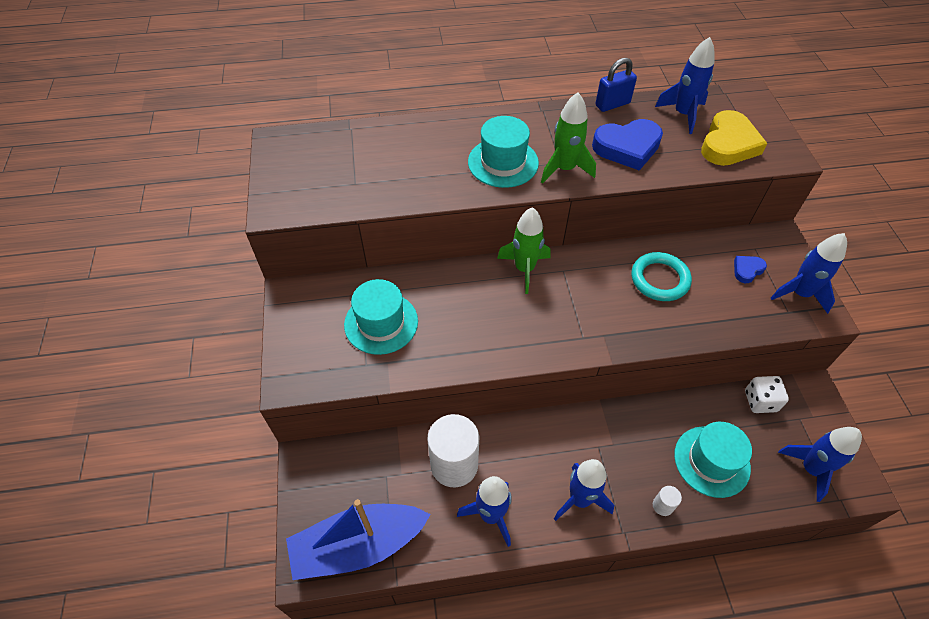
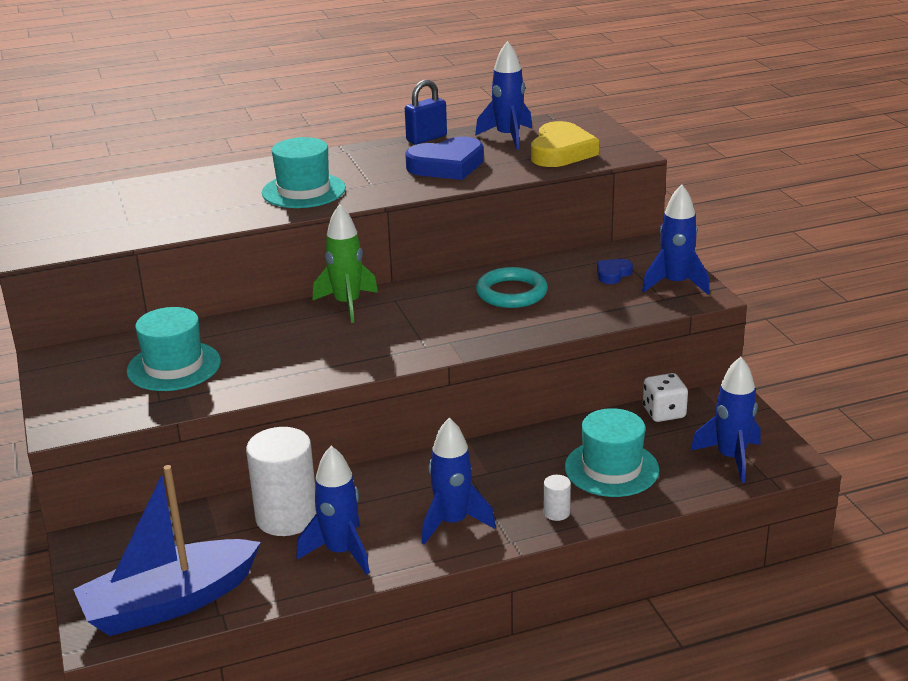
camera: 10 degrees left, 25 degrees down
green rocket [541,92,596,184] -> none

